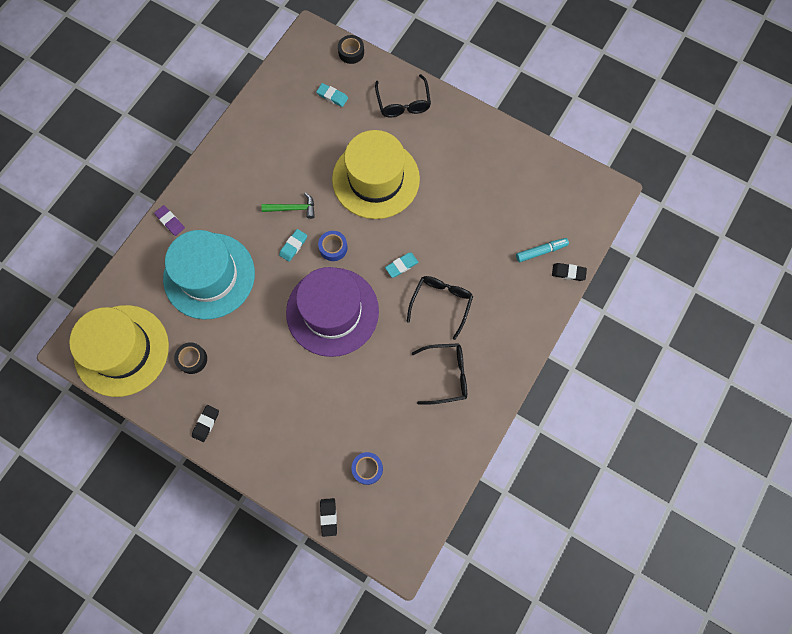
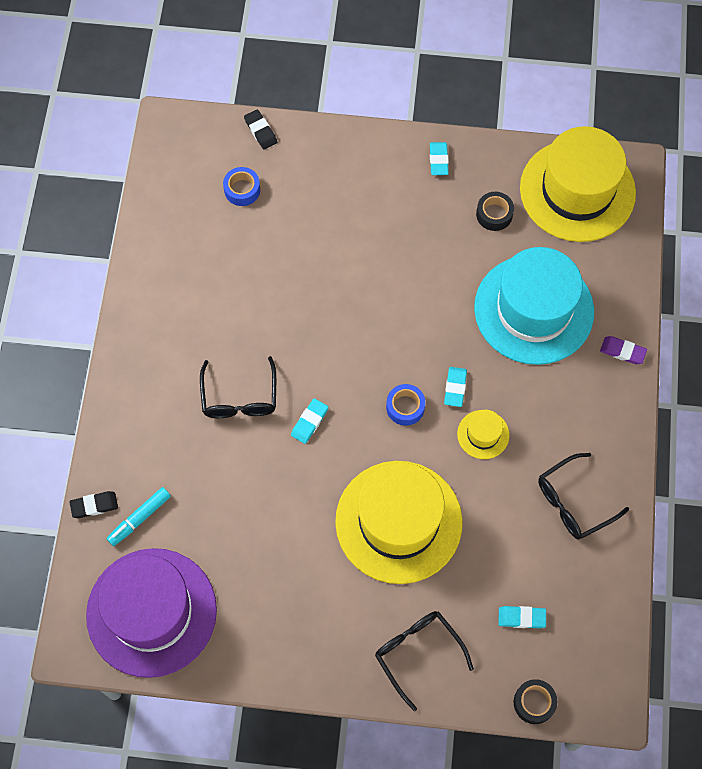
camera: 155 degrees right, 5 degrees down
black eraser [192,405,219,442] -> turquoise eraser [430,142,449,175]
green hammer [261,193,315,219] -> yellow hat [457,410,509,459]
purple hat [286,267,379,357] -> purple hat moved to [86,548,217,678]
black glasses [412,343,467,405] -> black glasses moved to [538,453,629,539]

